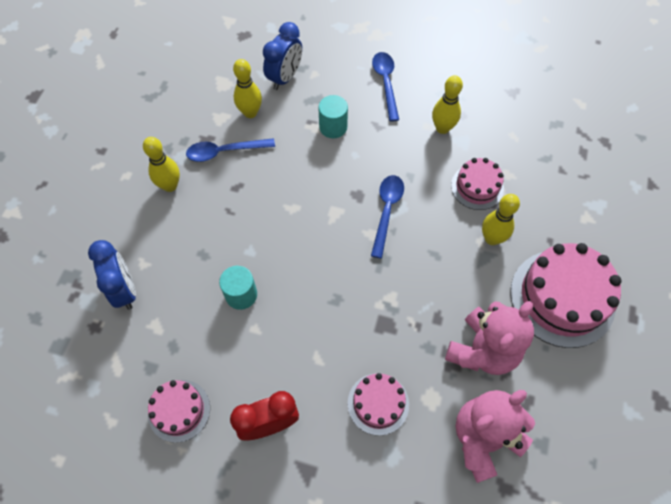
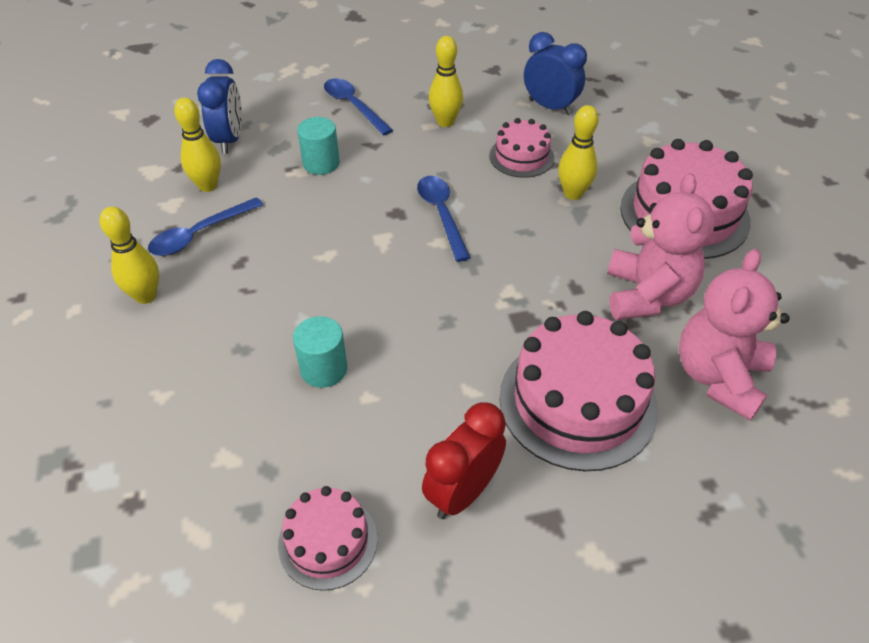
camera: 30 degrees left, 15 degrees down
blue clock [88,240,136,310] -> blue clock moved to [524,32,587,115]
pink cake [348,373,409,436] -> pink cake [499,311,658,471], size x1.81

